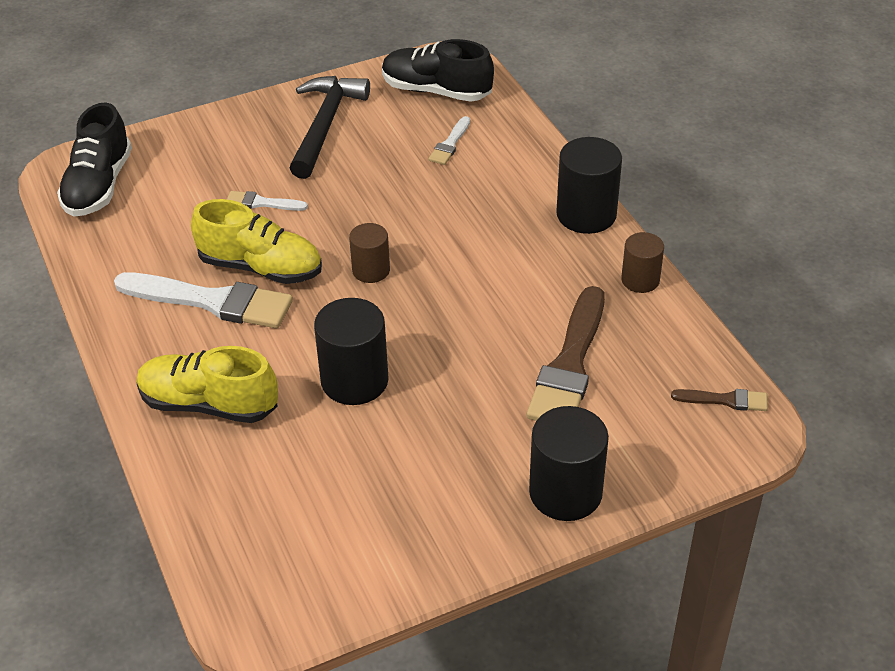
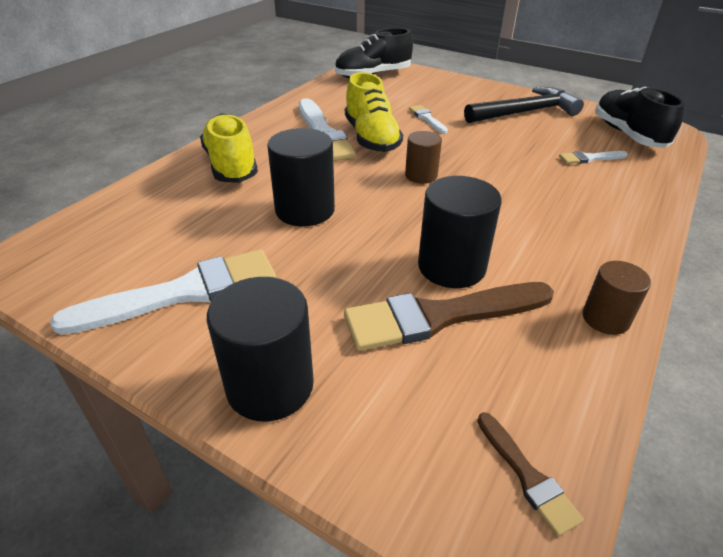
camera: 55 degrees right, 5 degrees down
black cylinder [556,137,622,234] -> black cylinder moved to [418,176,501,288]
none -> white brush [50,249,276,335]

